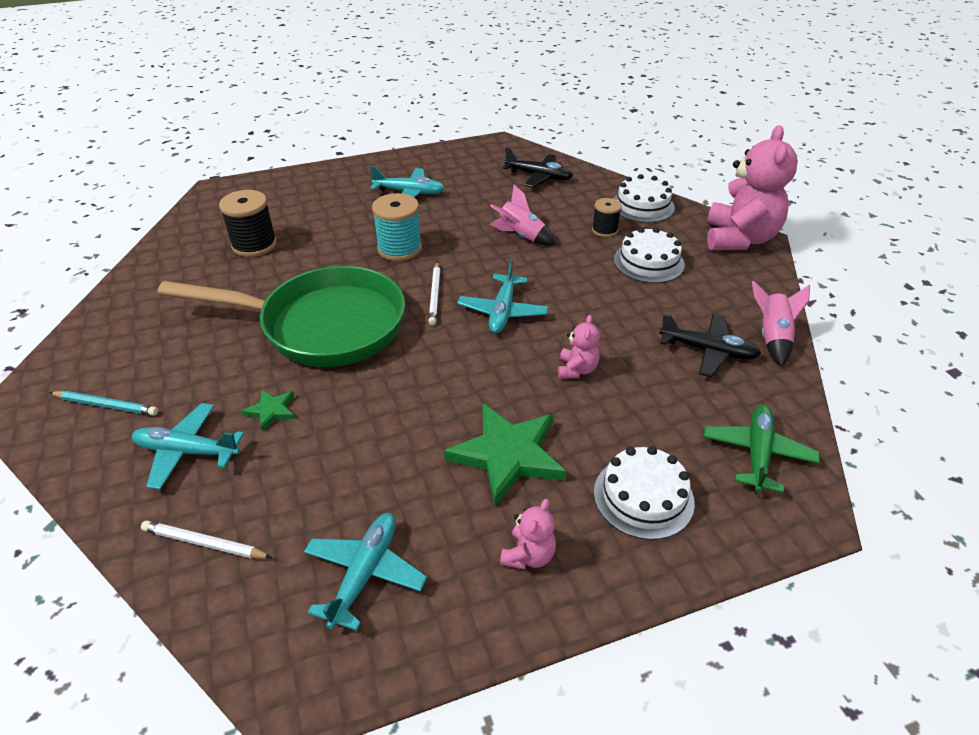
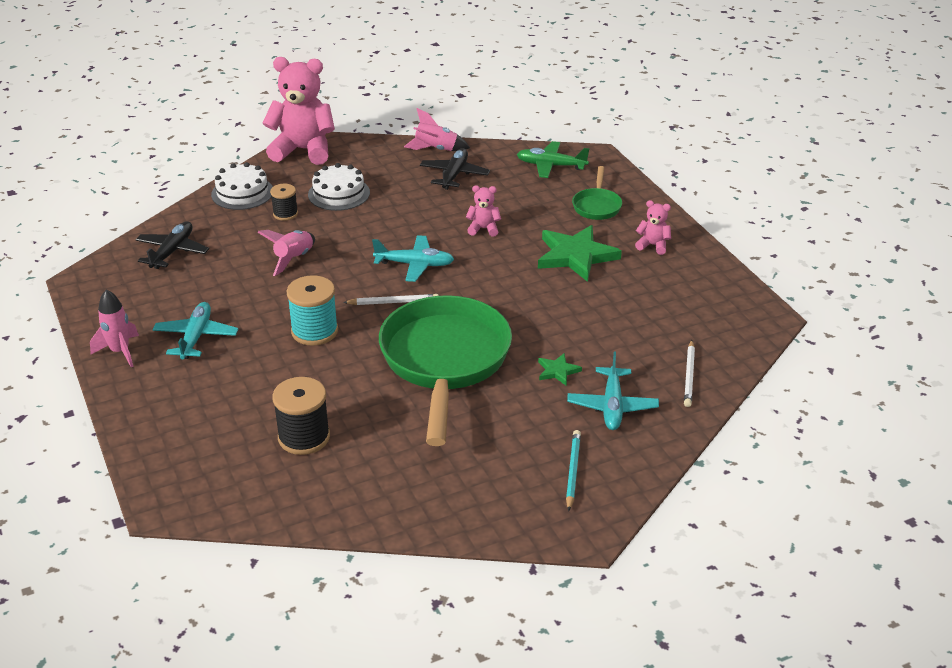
camera: 95 degrees left, 5 degrees down
turquoise plane [304,513,427,631] -> none
white cake [594,446,695,540] -> green pan [572,166,622,220]
none -> pink rocket [90,289,139,367]

